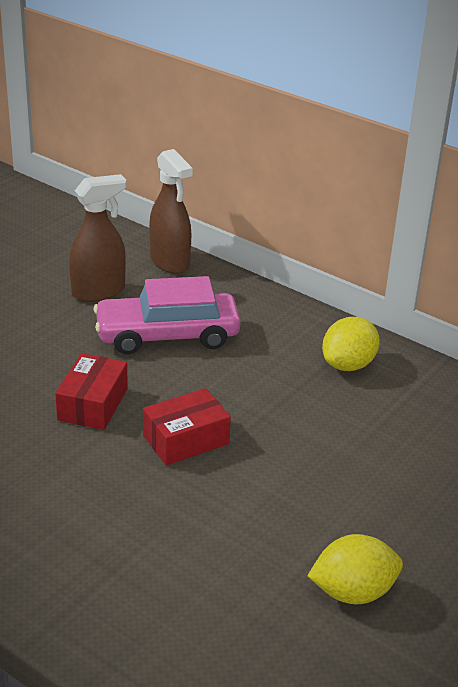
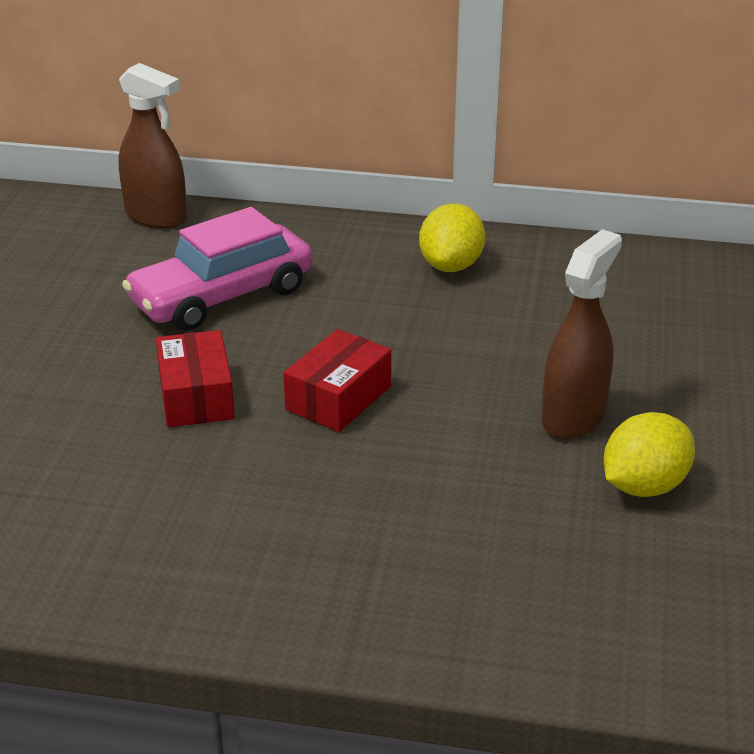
camera: 25 degrees left, 0 degrees up
brown spray bottle [69,174,127,302] -> brown spray bottle moved to [542,229,622,439]

